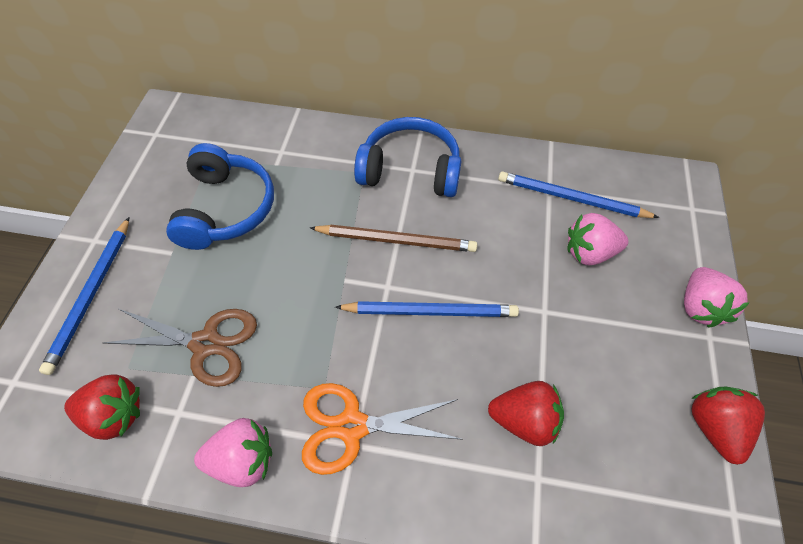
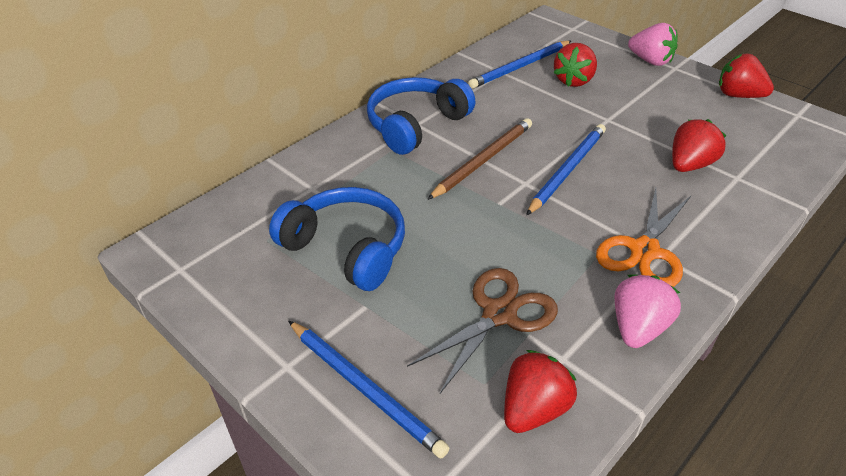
camera: 55 degrees left, 15 degrees down
pink strawberry [568,213,628,265] -> red strawberry [554,43,597,87]

